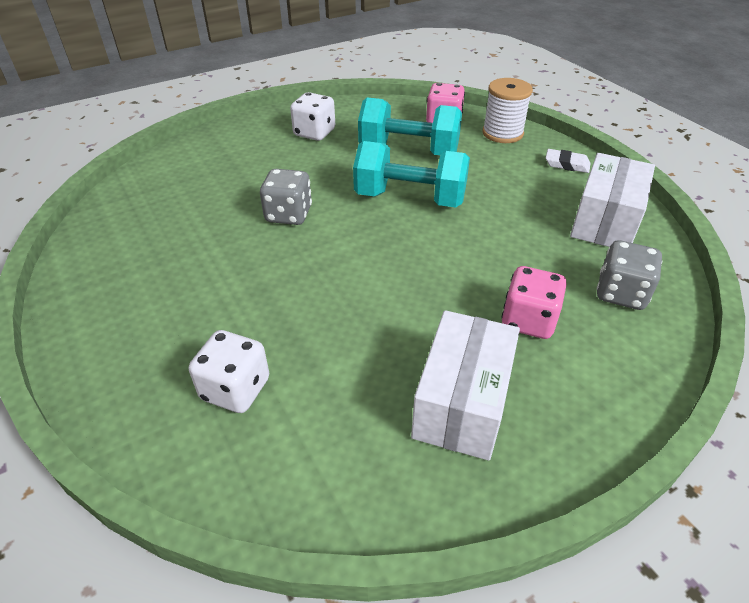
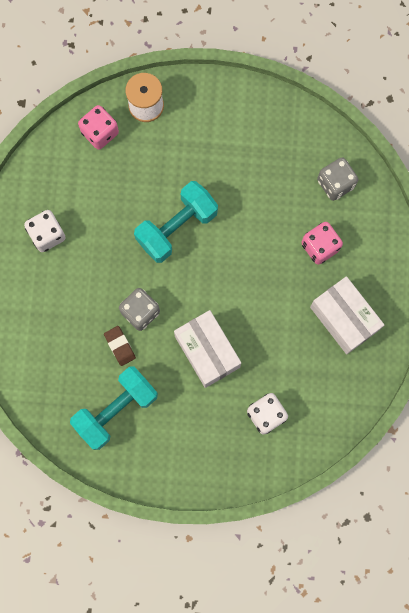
camera: 55 degrees left, 35 degrees up
turquoise dumbbell [358,97,462,155] -> turquoise dumbbell moved to [70,366,158,450]
white eraser [546,149,591,173] -> none
white box [570,153,655,247] -> white box moved to [174,310,241,388]
none -> brown eraser [104,326,136,366]

